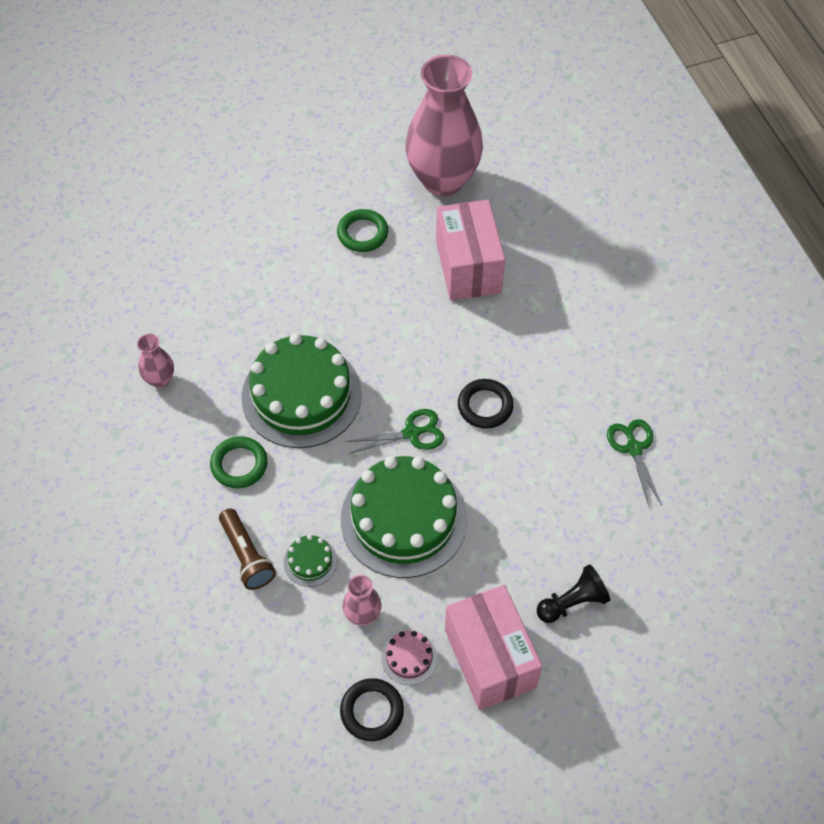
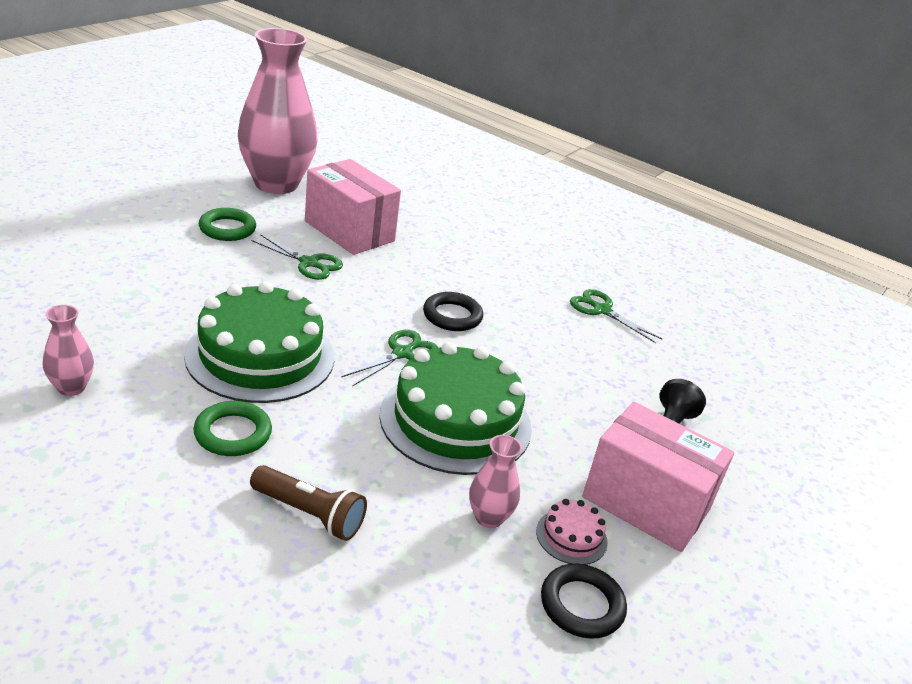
camera: 40 degrees left, 25 degrees down
green cake [284,535,337,587] -> none
none -> green scissors [251,234,343,280]

